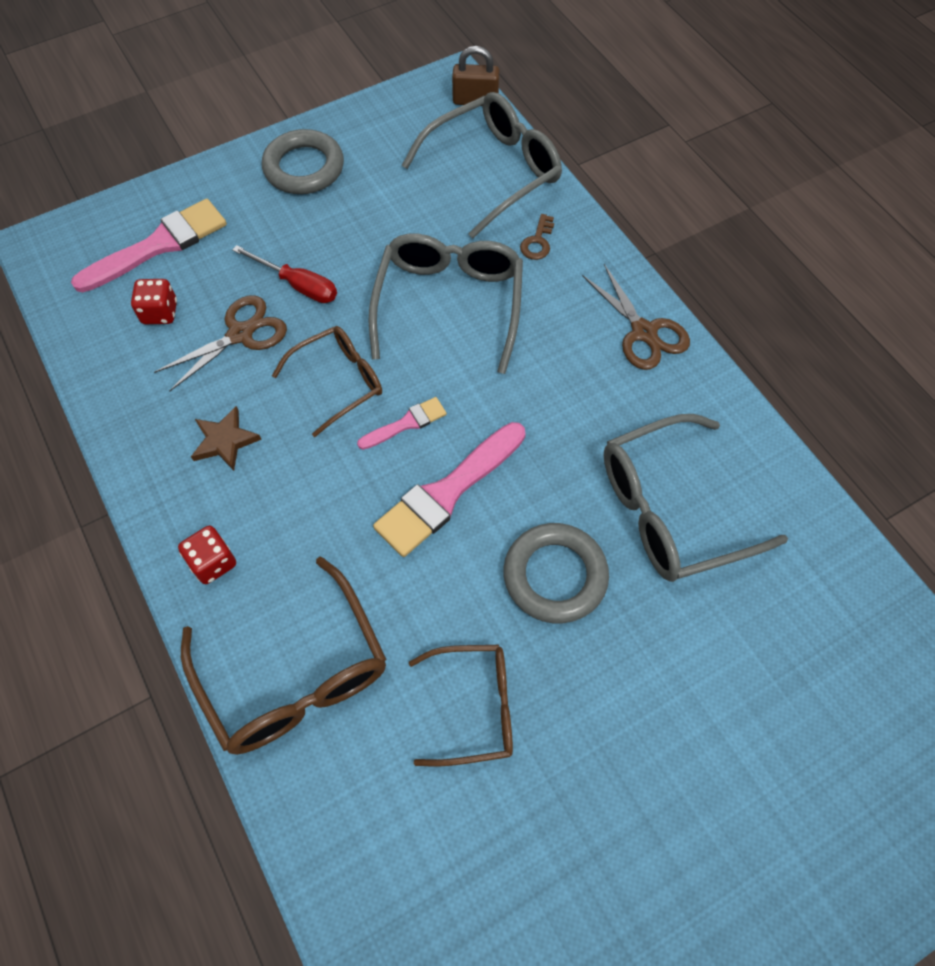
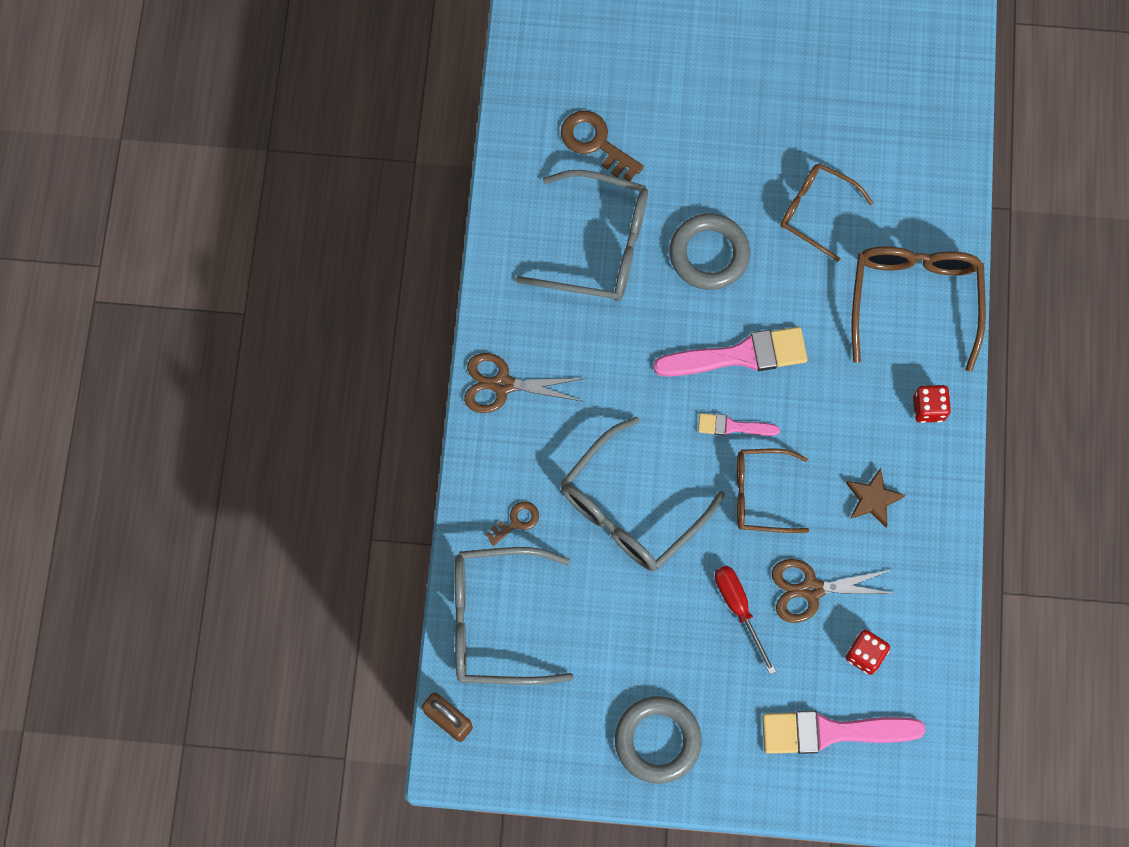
camera: 145 degrees left, 10 degrees up
brown scissors [582,264,690,370] -> brown scissors turned 90 degrees counterclockwise [464,353,585,413]
none -> brown key [561,111,644,181]

